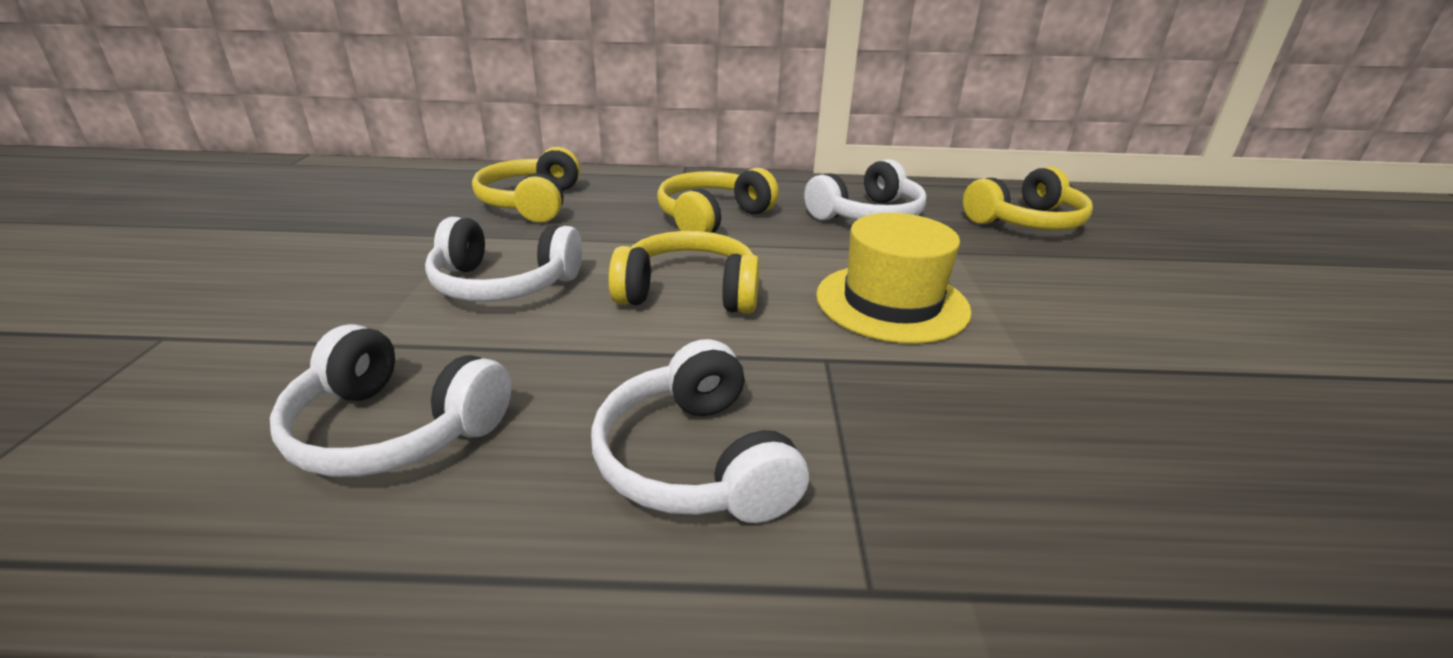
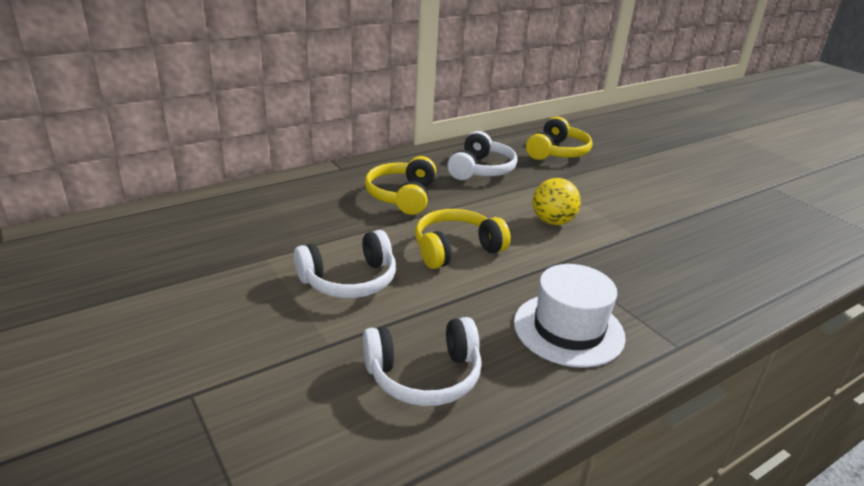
camera: 35 degrees left, 0 degrees up
yellow headphones [472,147,580,223] -> none
white headphones [591,339,809,523] -> white hat [514,264,626,368]
yellow hat [816,213,972,344] -> yellow ball [532,178,581,225]

